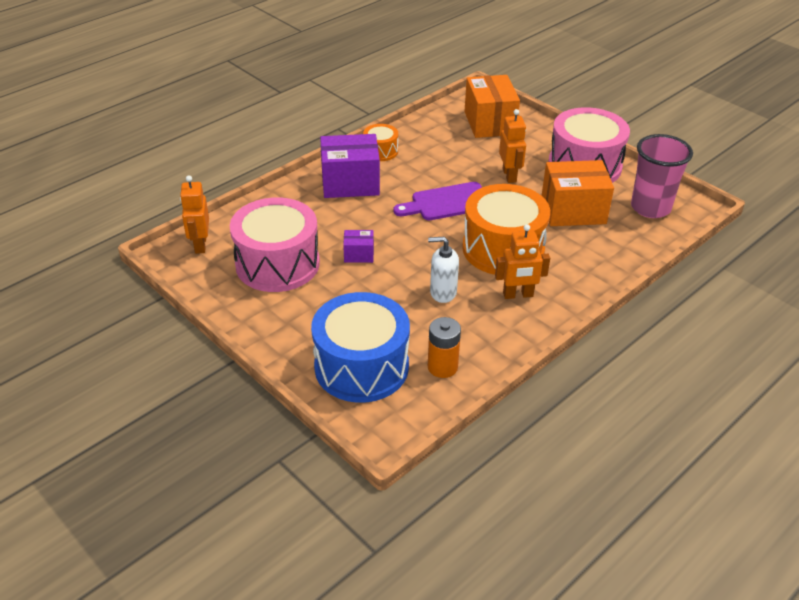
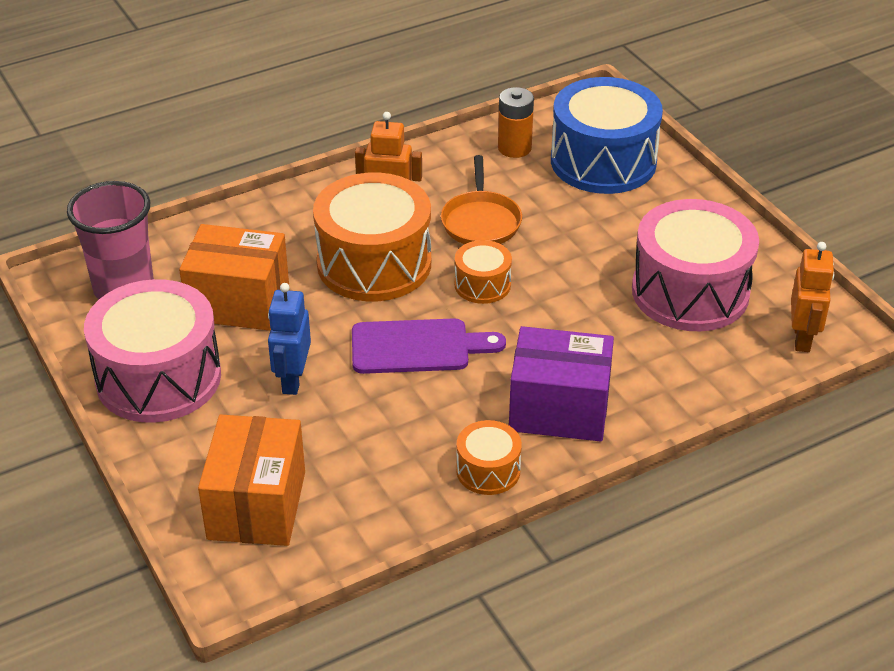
camera: 165 degrees left, 0 degrees up
purple box [343,230,374,263] -> none
white soap dispenser [428,237,459,303] -> orange pan [441,155,522,244]
orange robot [499,109,526,183] -> blue robot [268,283,311,395]
none -> orange drum [455,240,512,304]

